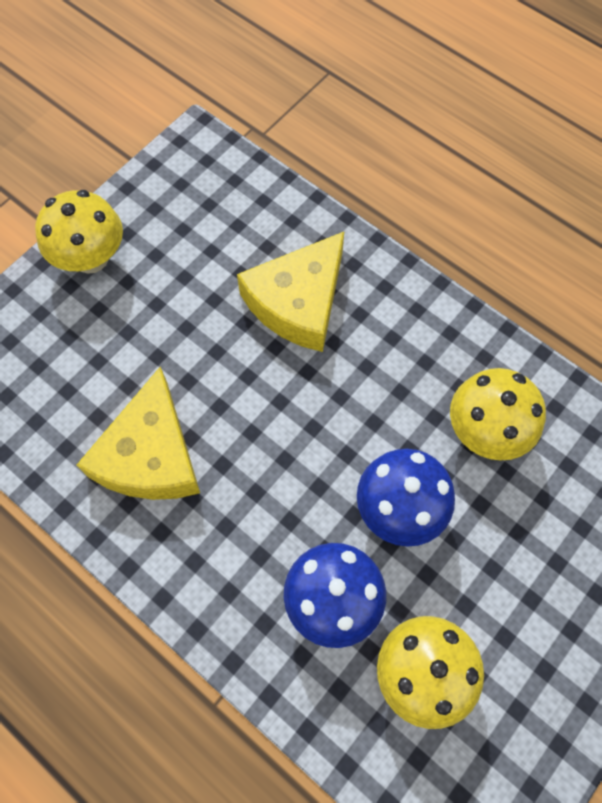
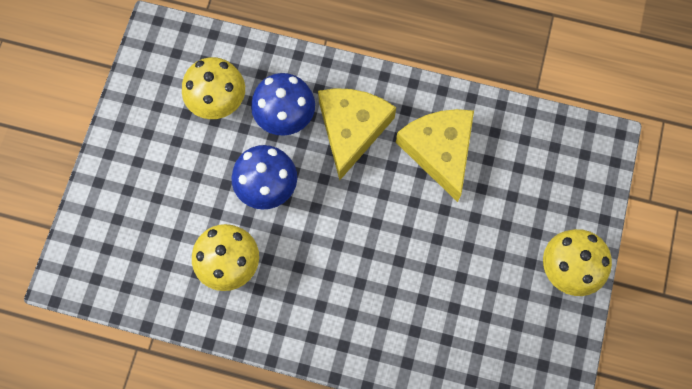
camera: 155 degrees right, 5 degrees up
yellow cheese [237,232,344,352] -> yellow cheese moved to [318,88,396,180]

